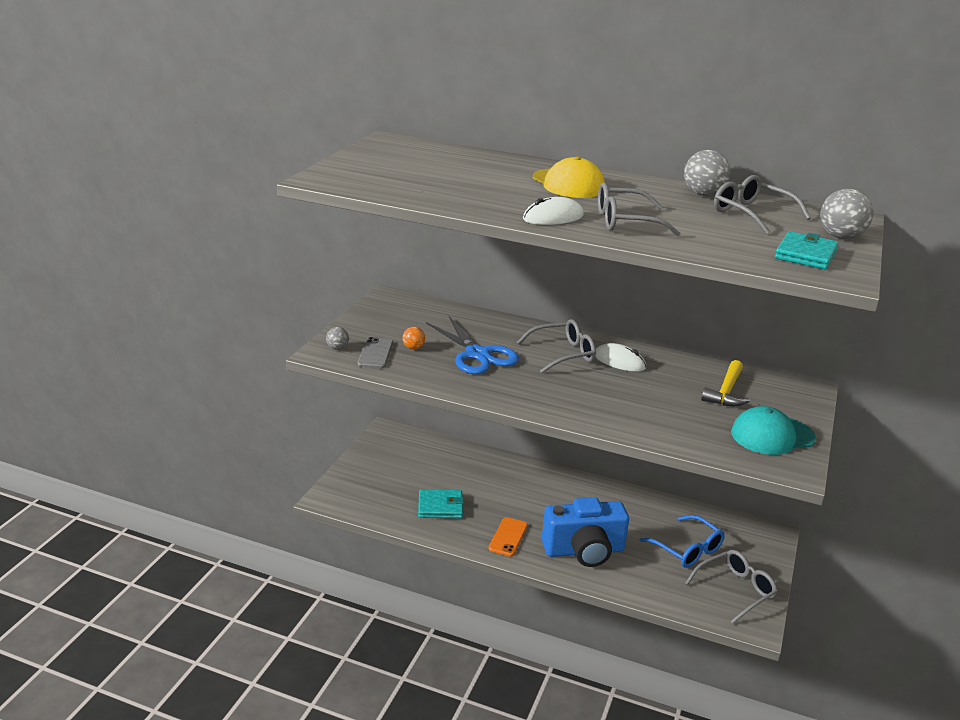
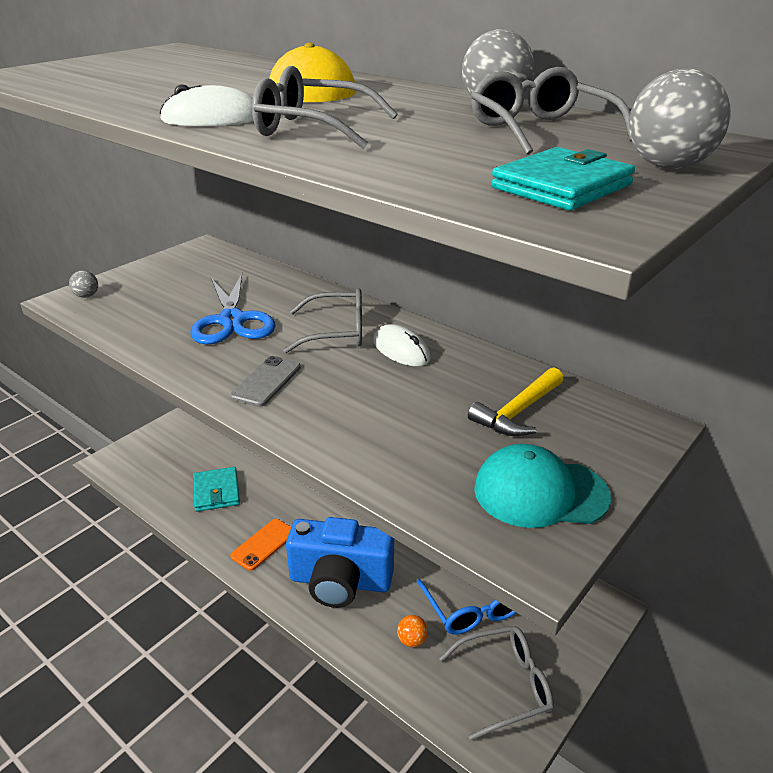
camera: 20 degrees right, 5 degrees up
grey phone [358,337,393,368] -> grey phone moved to [230,356,301,407]
orange ball [402,327,425,349] -> orange ball moved to [397,615,428,647]
turquoise wallet [418,489,464,519] -> turquoise wallet turned 60 degrees clockwise [193,467,240,512]

